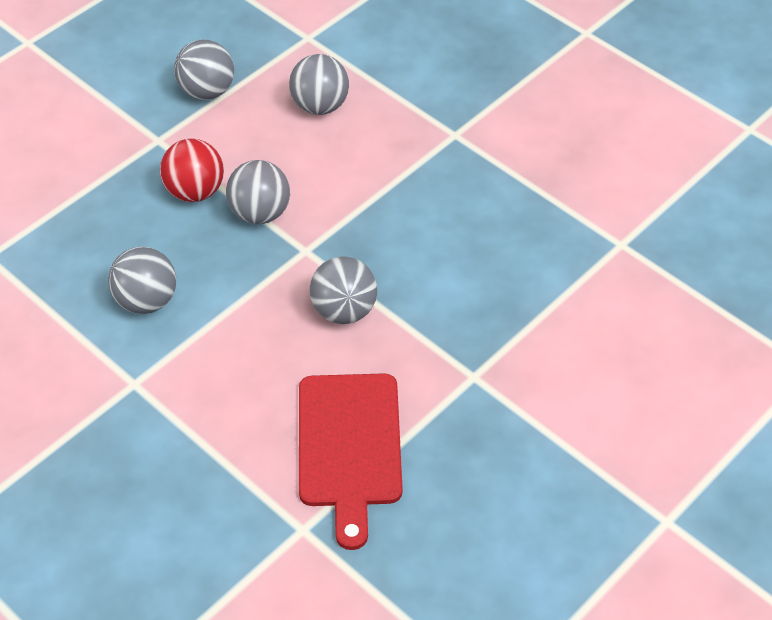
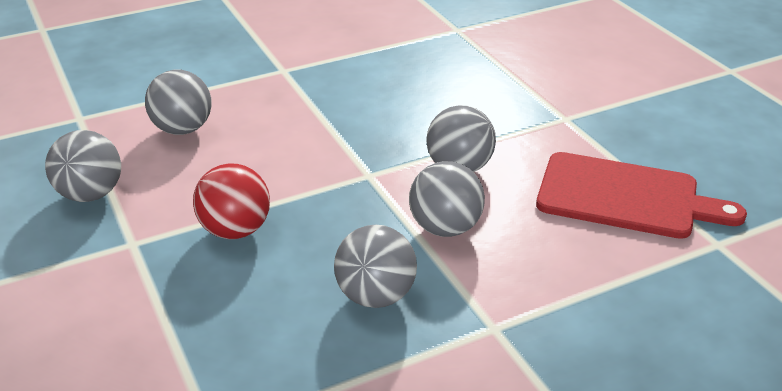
camera: 70 degrees left, 15 degrees down
grey ball [226,160,290,224] -> grey ball moved to [409,161,485,237]

